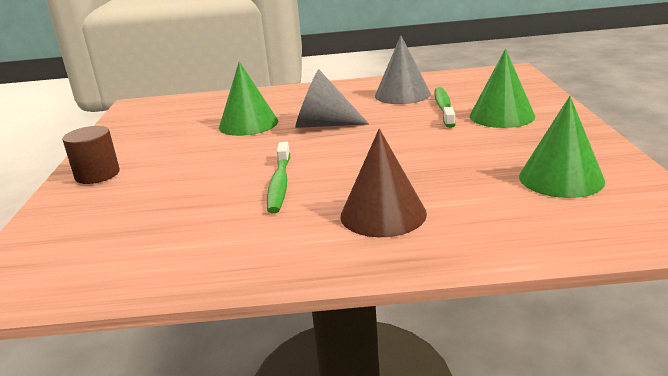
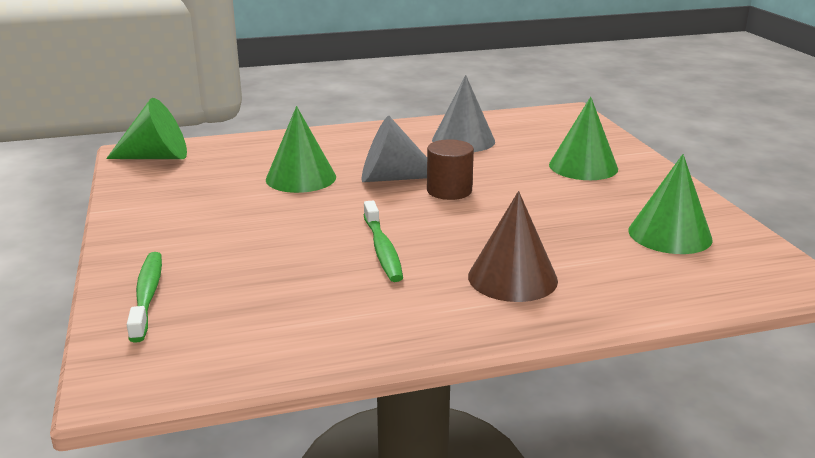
camera: 15 degrees left, 0 degrees up
brown cylinder [63,126,120,184] -> brown cylinder moved to [427,139,474,200]
green toothbrush [434,87,455,128] -> green toothbrush moved to [127,252,162,343]
none -> green cone [106,98,187,159]

